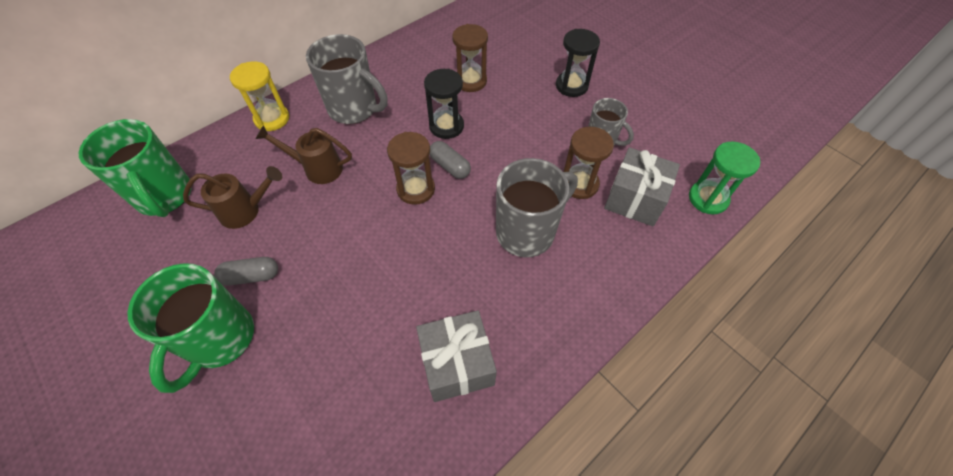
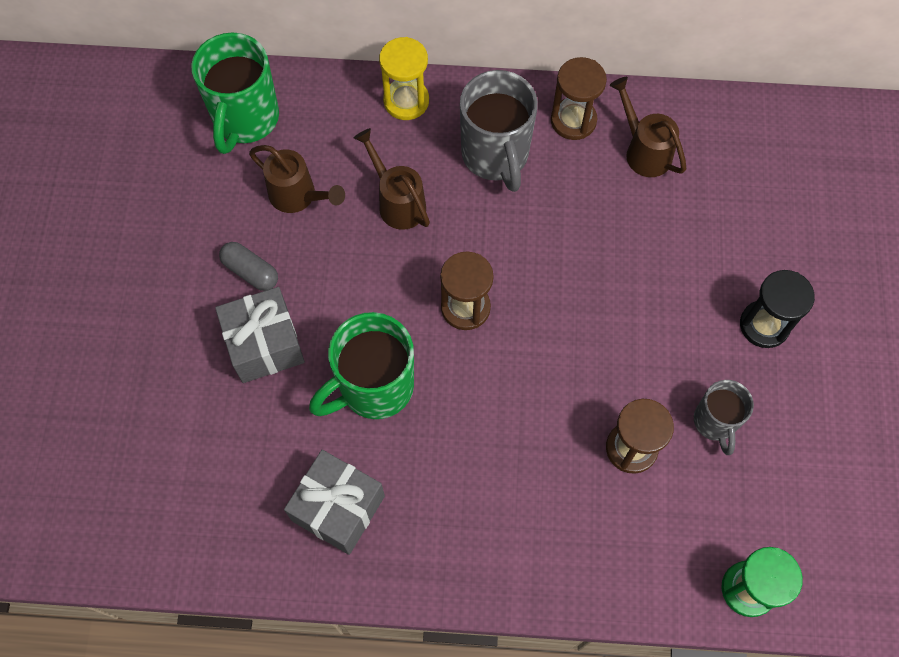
camera: 45 degrees right, 10 degrees up
green mug [128,263,254,393] -> green mug moved to [309,312,414,419]
black hourglass [424,69,464,139] -> none
grey capsule [430,141,471,179] -> none
brown hourglass [452,24,488,92] -> brown hourglass moved to [551,57,607,140]
grey mug [496,158,578,257] -> none
grey gift [604,147,680,226] -> grey gift moved to [215,287,305,383]
none -> brown watering can [610,77,687,177]

